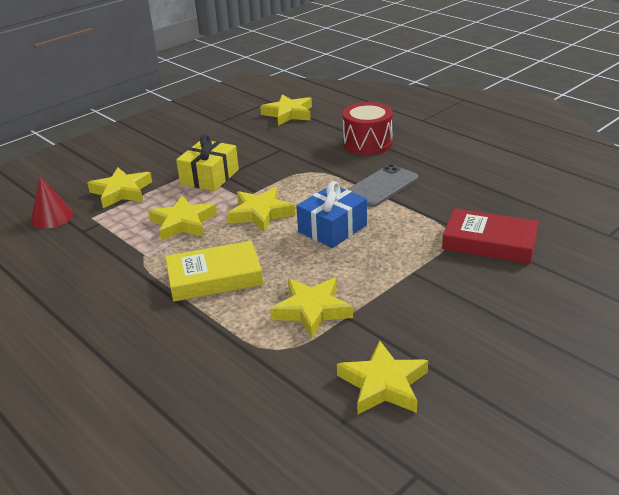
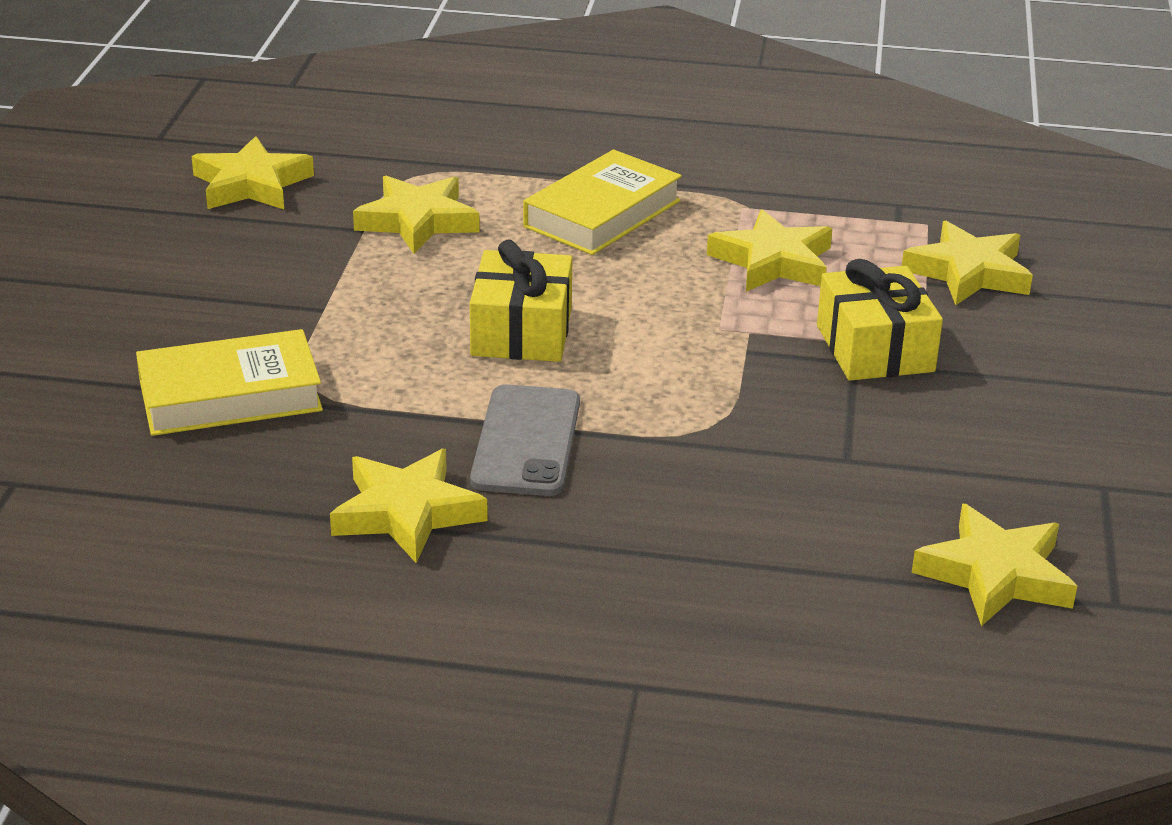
camera: 140 degrees right, 0 degrees up
red cone [30,176,73,229] -> none
yellow star [227,187,295,233] -> yellow star moved to [330,449,488,563]
blue gift [296,181,367,248] -> yellow gift [470,240,573,362]
red drum [342,102,393,155] -> none
red book [442,208,539,264] -> yellow book [136,329,323,436]

